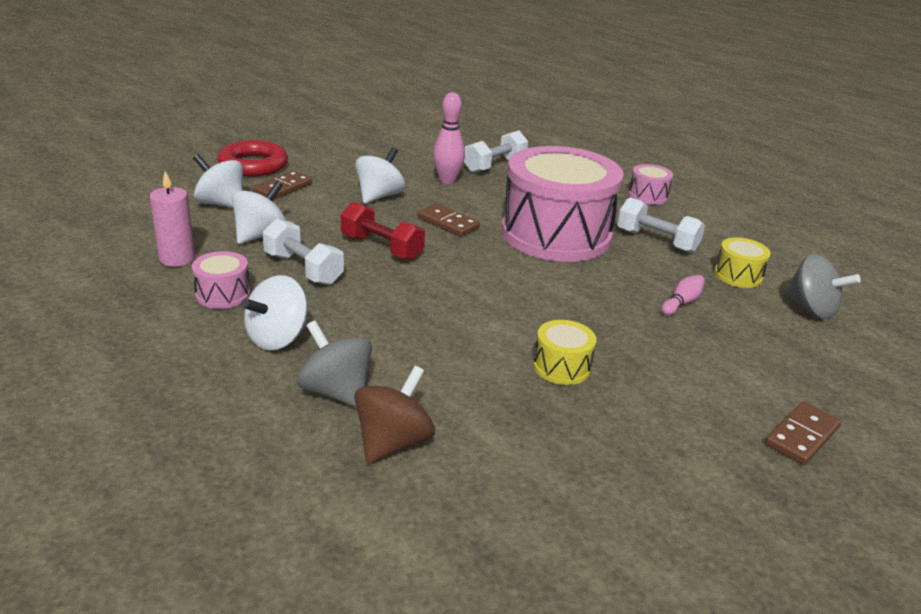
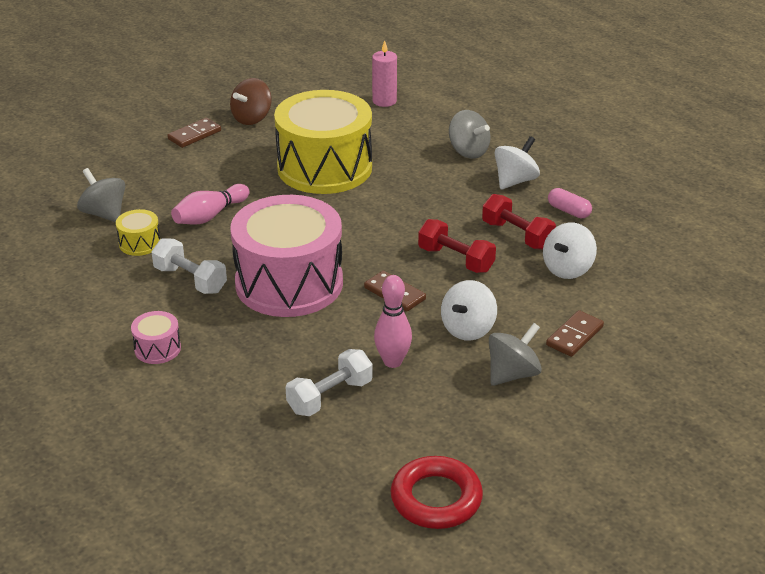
camera: 175 degrees left, 5 degrees up
pink candle [149,171,195,267] -> pink candle moved to [372,40,397,107]
pink drum [192,251,250,309] -> pink capsule [548,188,592,218]
white spinning top [193,154,243,208] -> none
red ring [217,140,288,177] -> red ring moved to [391,456,483,529]
white dumbbell [263,218,344,285] -> red dumbbell [482,194,556,250]
brown spinning top [354,366,435,464] -> brown spinning top moved to [230,78,272,125]
yellow drum [533,320,597,385] -> yellow drum [274,90,372,194], size x2.49
pink bowling pin [661,275,705,315] -> pink bowling pin [171,184,249,224], size x1.66
none -> grey spinning top [489,323,542,386]

